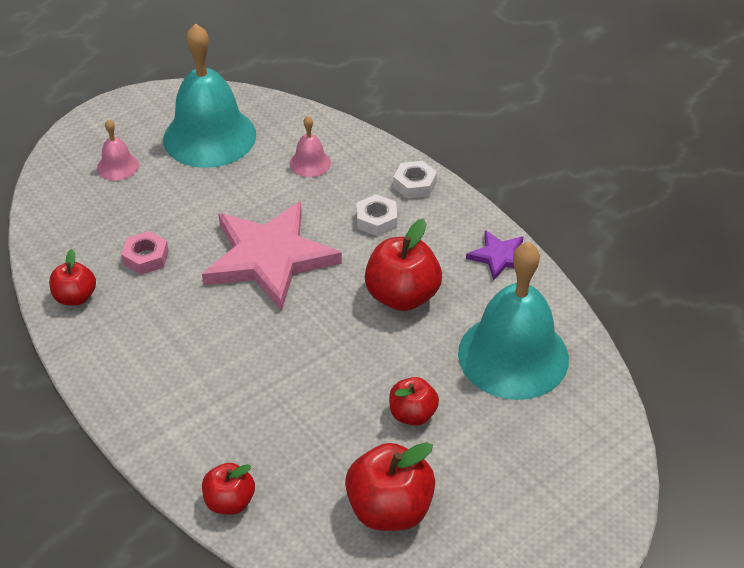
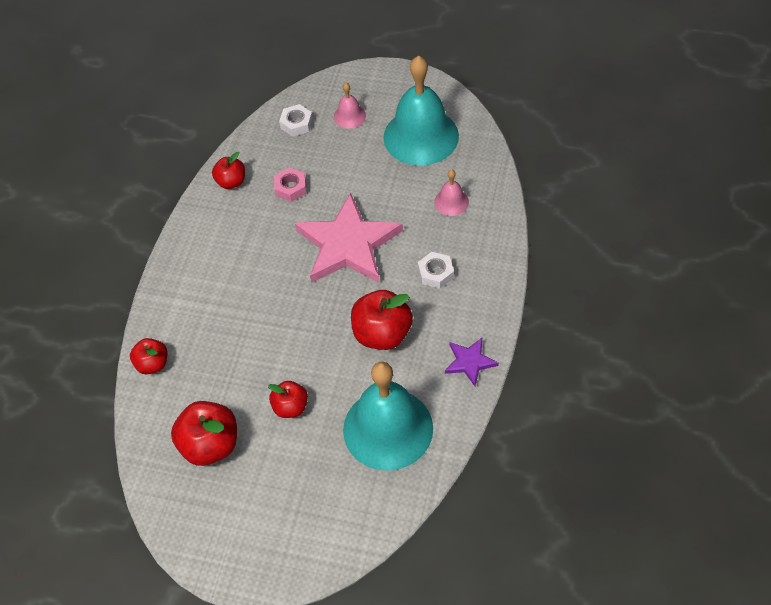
camera: 55 degrees right, 10 degrees up
white nut [393,160,437,199] -> white nut moved to [279,104,313,136]

